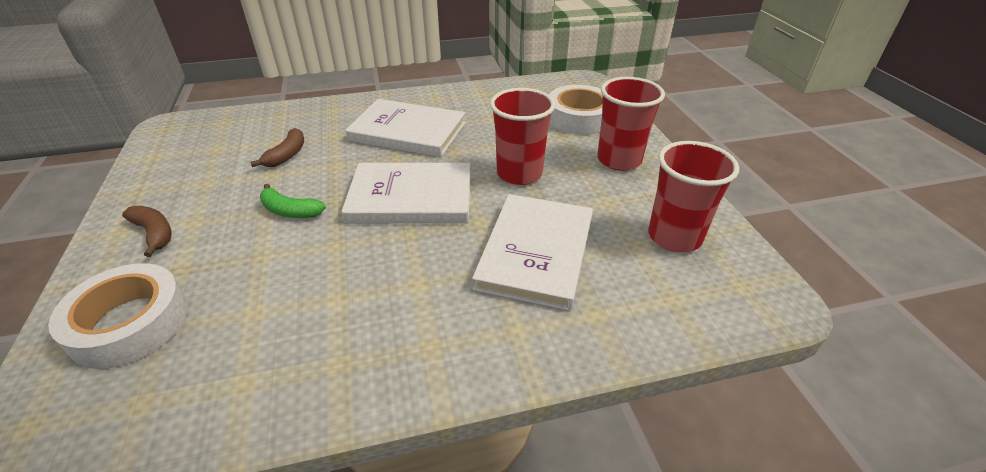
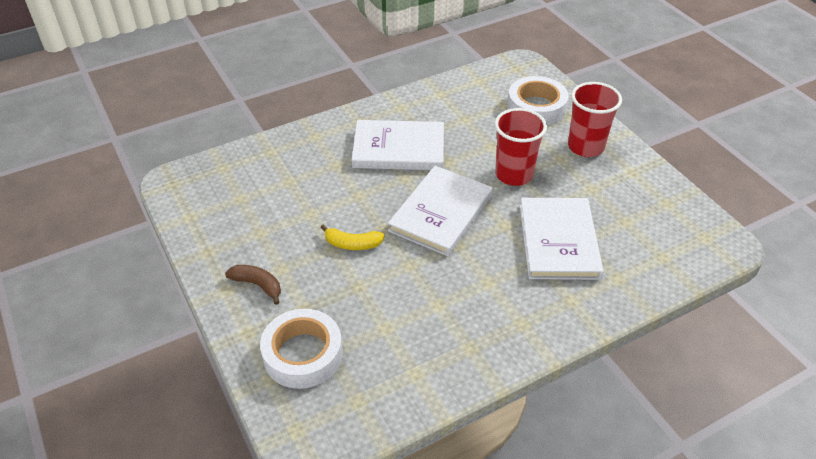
camera: 15 degrees left, 5 degrees up
brown banana [250,128,304,167] -> none
green banana [260,184,326,218] -> yellow banana [320,224,384,250]
white book [342,163,471,223] -> white book turned 45 degrees counterclockwise [388,166,493,256]
red cup [648,141,739,252] -> none

